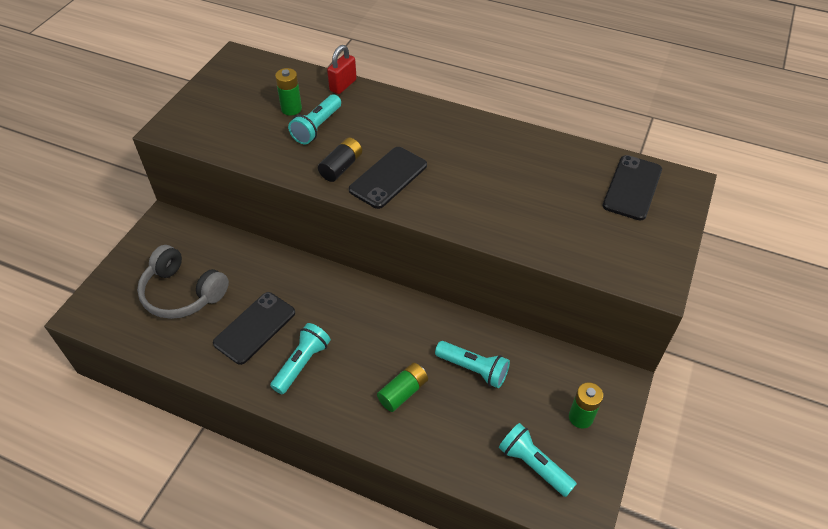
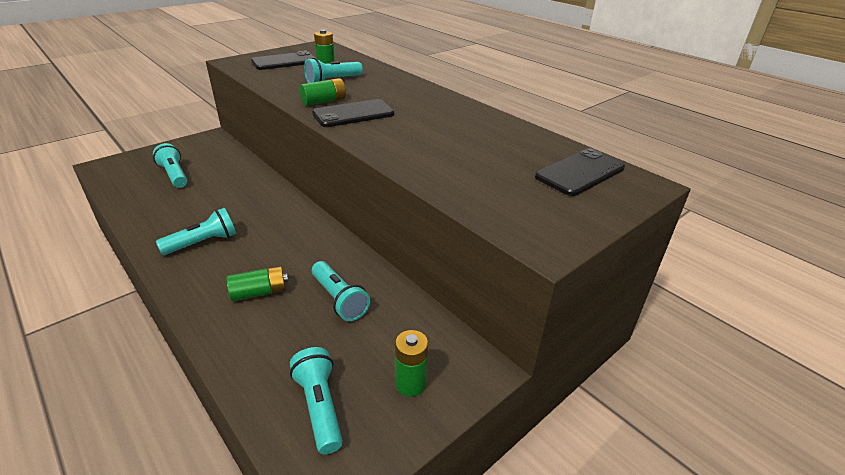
camera: 25 degrees right, 15 degrees down
grey headphones [137,245,229,319] -> turquoise flashlight [153,143,187,188]
black phone [213,292,295,365] -> black phone moved to [251,51,315,70]
black battery [318,137,362,182] -> green battery [300,78,346,106]
red padlock [327,45,357,94] -> none

